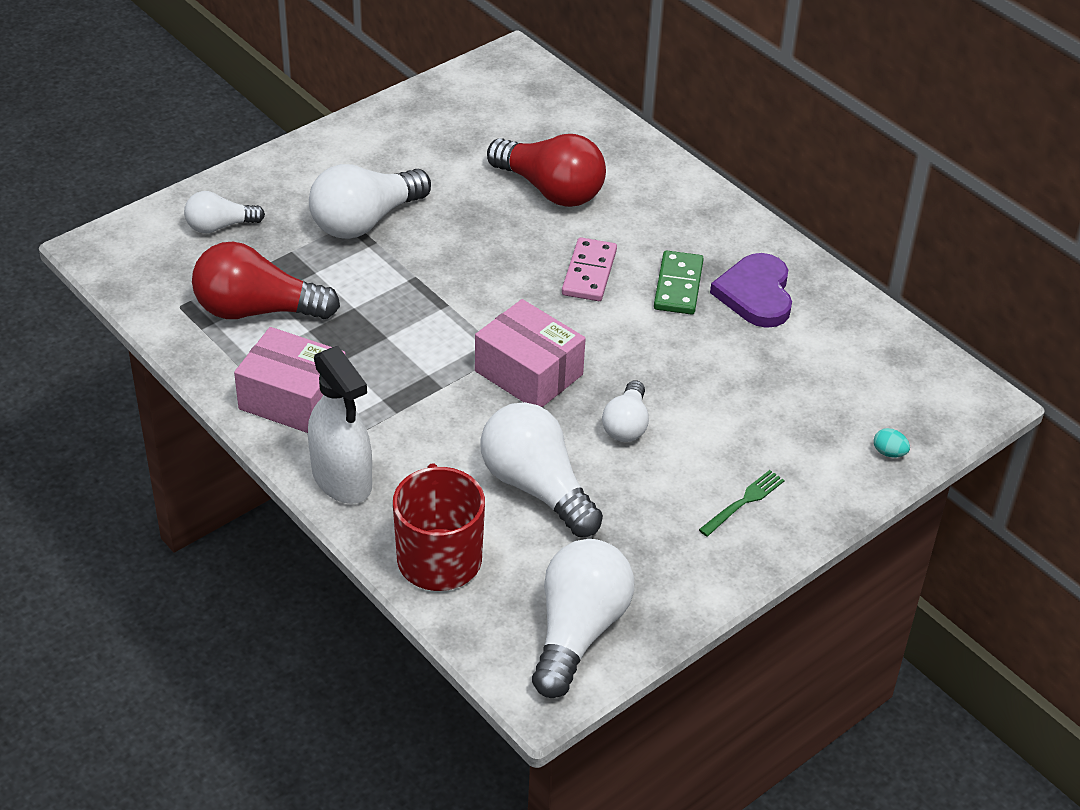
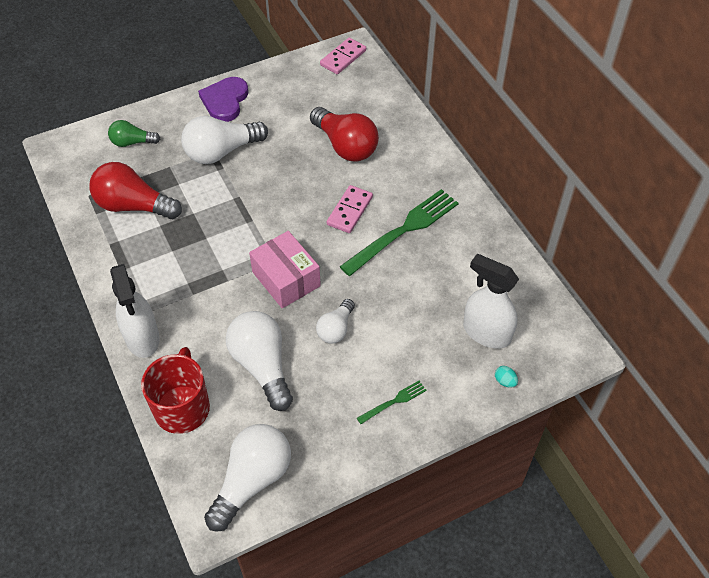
camera: 15 degrees right, 10 degrees up
white light bulb [184,191,265,233] -> green light bulb [108,120,160,147]
pink box [234,327,346,433] -> none
green domino [654,250,704,315] -> green fork [340,189,459,276]
purple heart [710,253,792,328] -> purple heart moved to [198,77,248,122]
none -> pink domino [320,38,366,74]
none -> white spray bottle [463,254,519,349]

